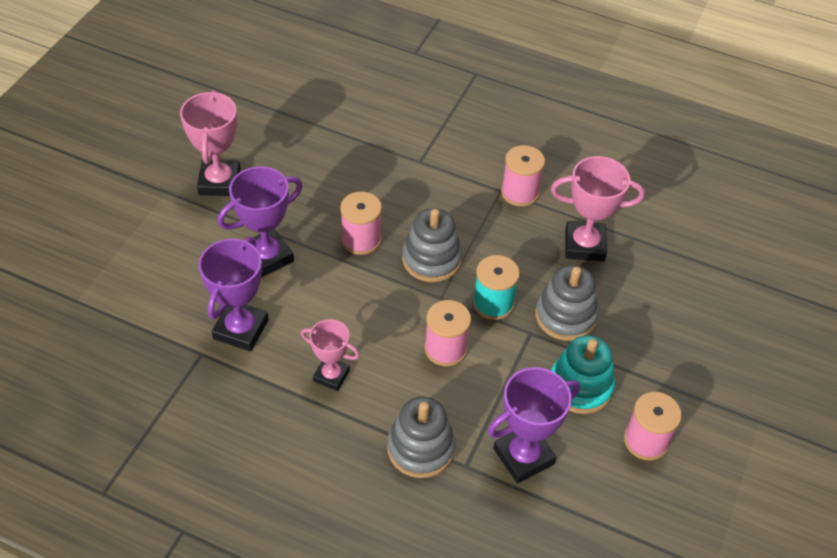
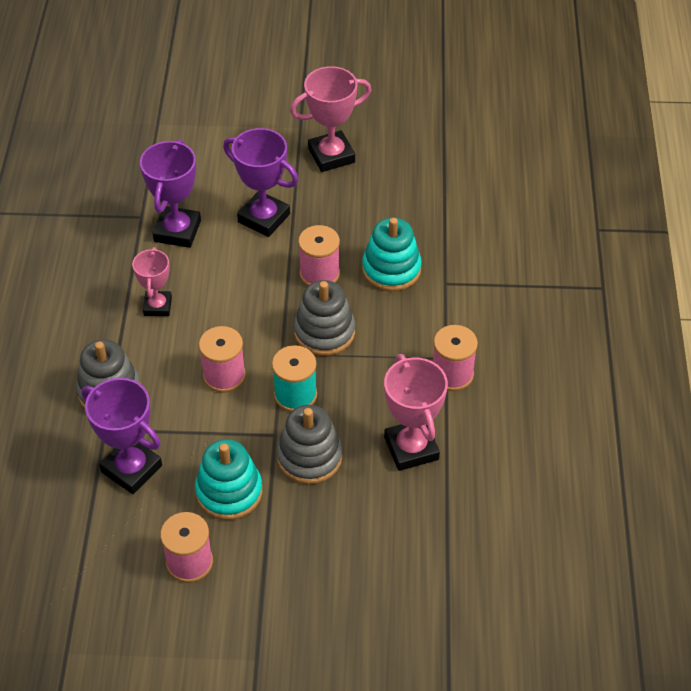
camera: 70 degrees right, 0 degrees up
purple trophy [198,237,269,351] -> purple trophy turned 75 degrees counterclockwise [140,139,201,248]
none -> turquoise stacking toy [362,218,422,291]

